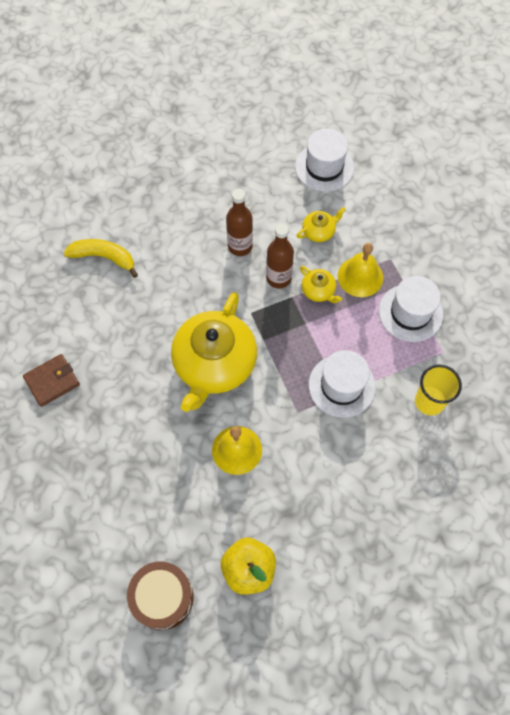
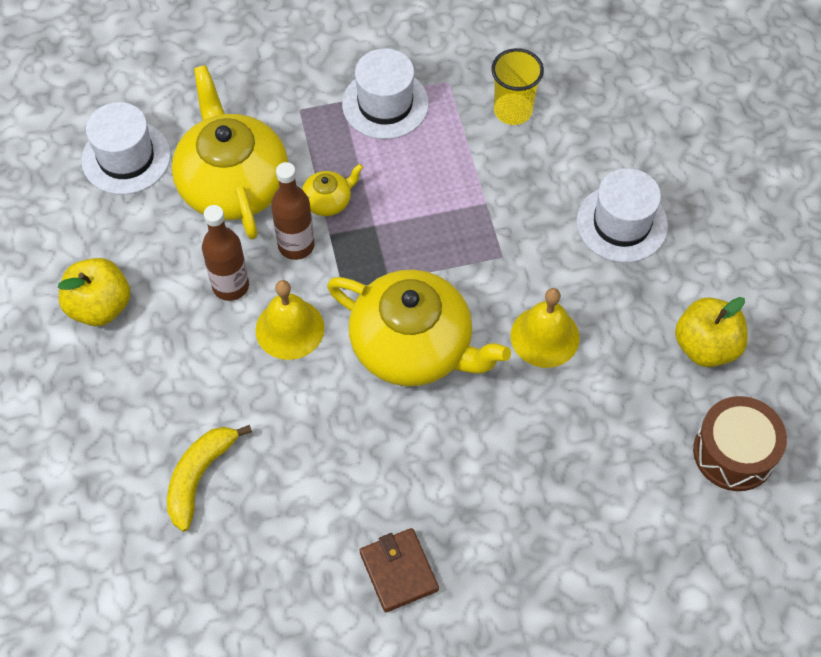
camera: 80 degrees left, 5 degrees down
yellow teapot [297,207,346,242] -> yellow teapot [172,65,288,239], size x2.34
white hat [309,350,376,418] -> white hat moved to [577,168,668,263]
yellow bell [338,243,383,297] -> yellow bell moved to [255,280,324,360]
none -> yellow apple [58,258,130,326]

